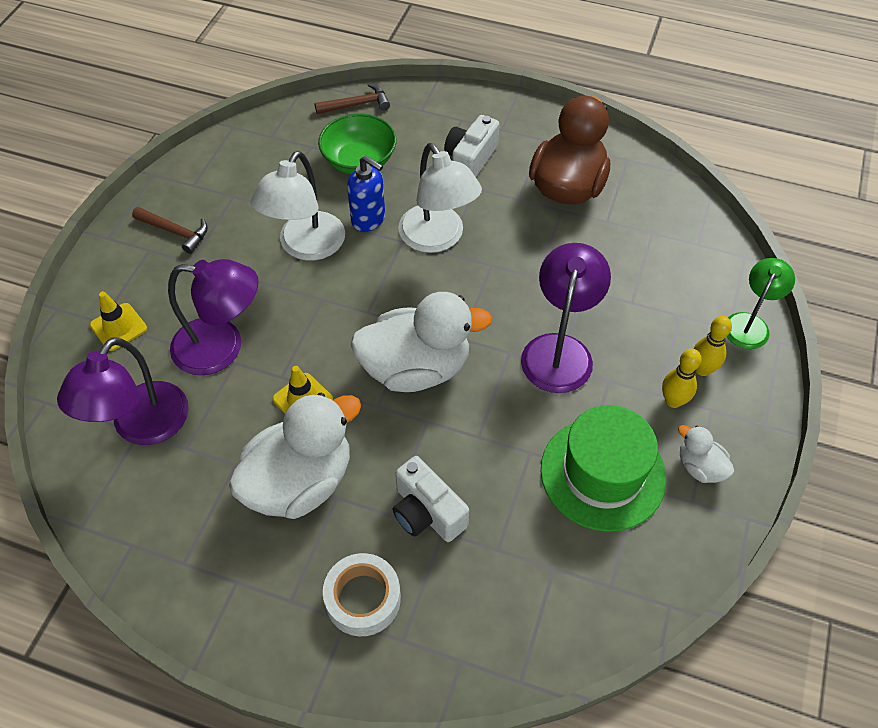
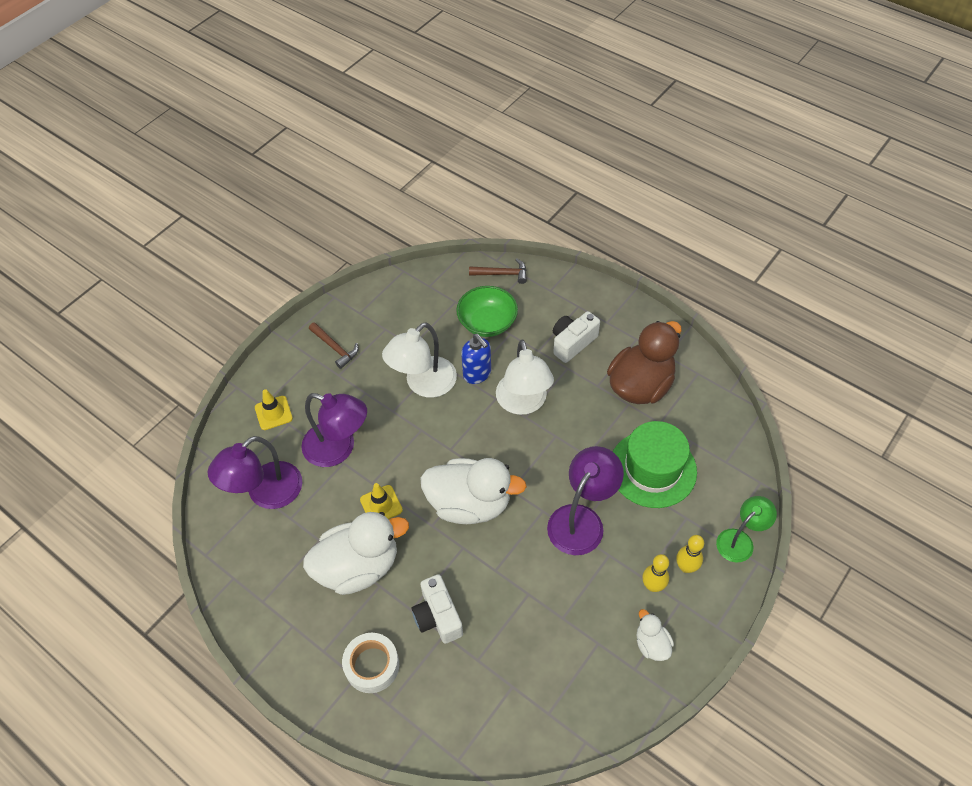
camera: 20 degrees right, 0 degrees up
green hat [541,405,666,532] -> green hat moved to [613,421,697,508]

